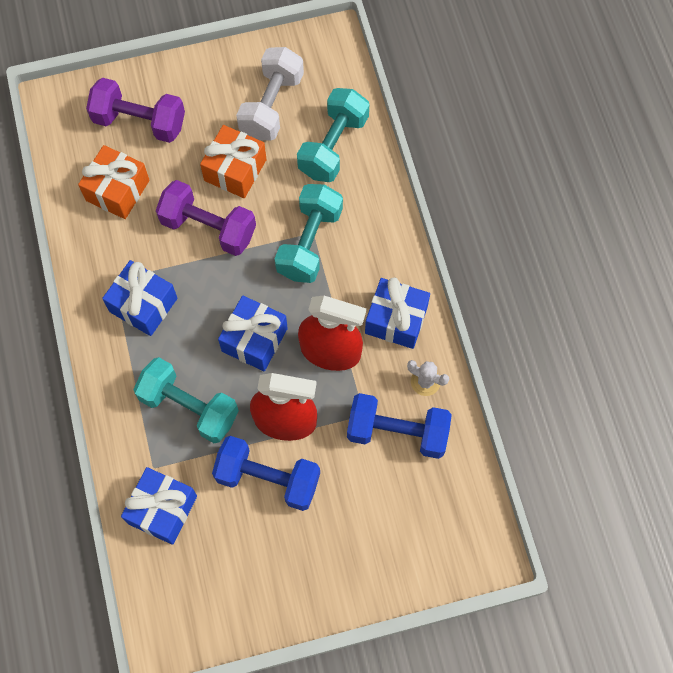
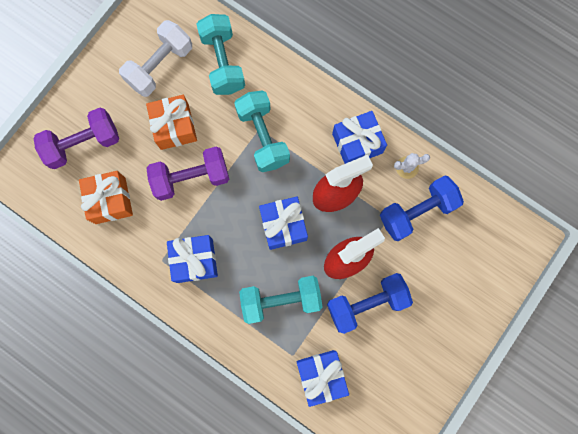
camera: 40 degrees left, 10 degrees up
white dumbbell [236,47,304,141] -> white dumbbell turned 60 degrees clockwise [119,20,192,97]

